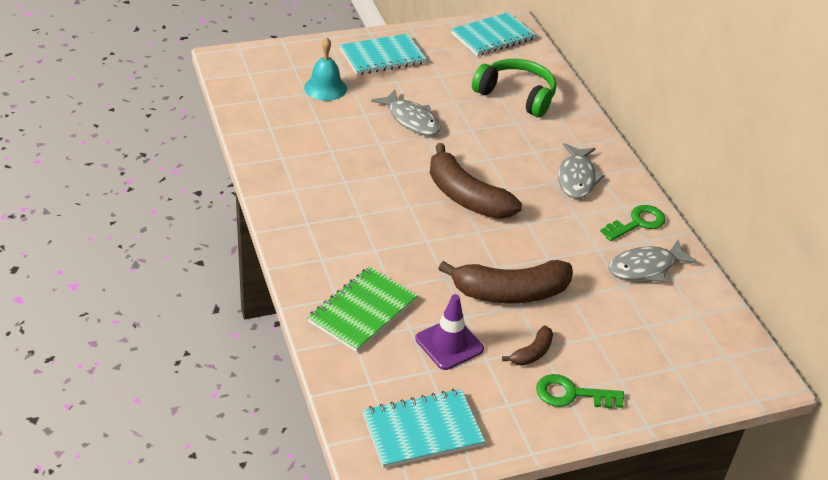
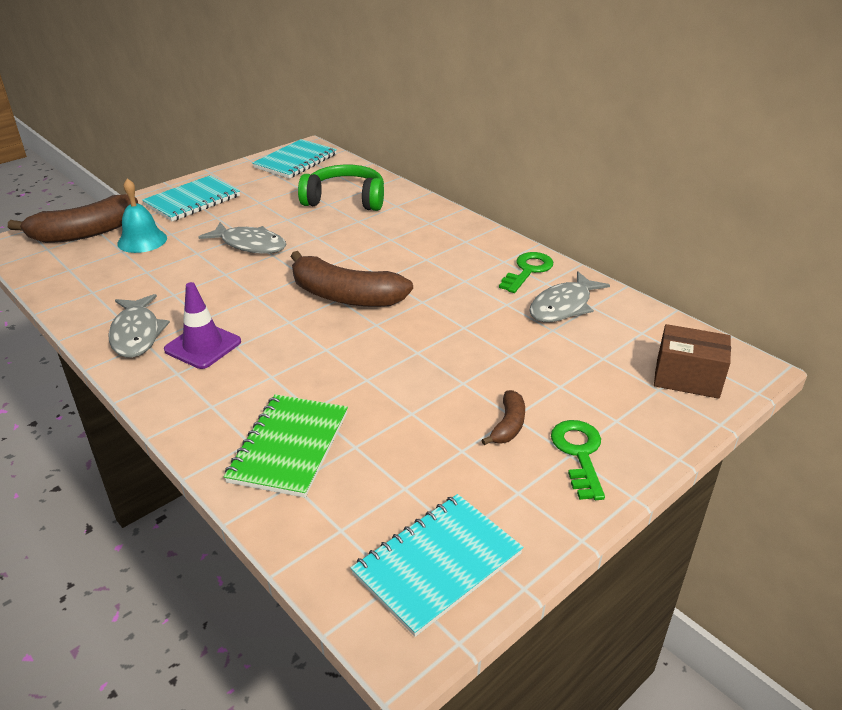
camera: 20 degrees left, 5 degrees down
purple traffic cone [415,294,484,370] -> purple traffic cone moved to [164,282,241,369]
brown banana [438,260,573,303] -> brown banana moved to [8,194,138,243]
green key [536,374,624,409] -> green key turned 105 degrees clockwise [551,420,605,500]
grey fish [558,143,605,199] -> grey fish moved to [108,294,170,358]
none -> brown box [654,324,731,399]

